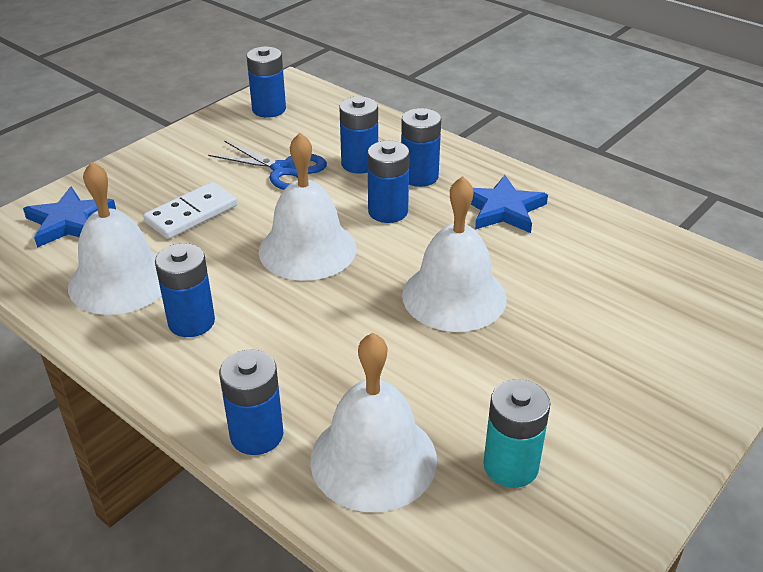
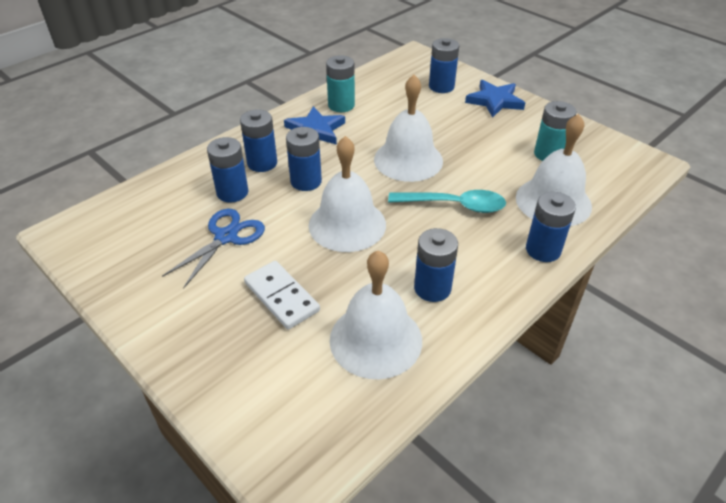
camera: 85 degrees left, 5 degrees up
blue star [23,187,116,248] -> blue star moved to [465,80,525,118]
blue battery [246,46,286,118] -> blue battery moved to [429,38,459,93]
none -> turquoise battery [326,55,355,112]
none -> turquoise spoon [388,190,506,213]

